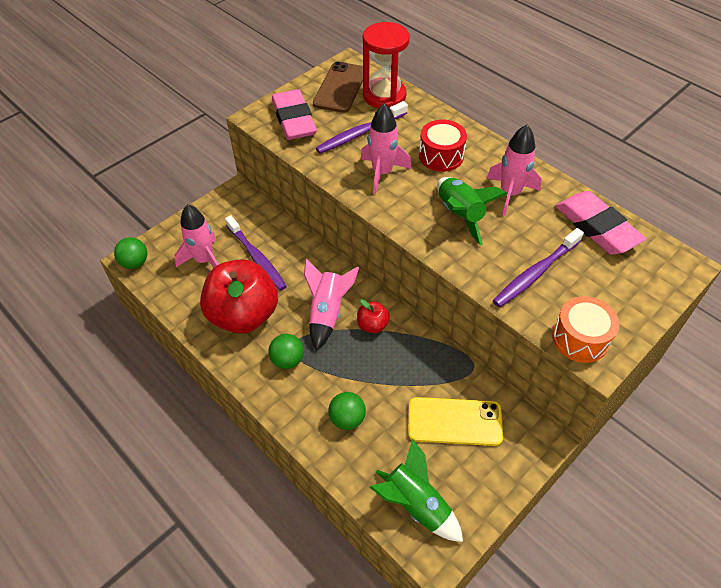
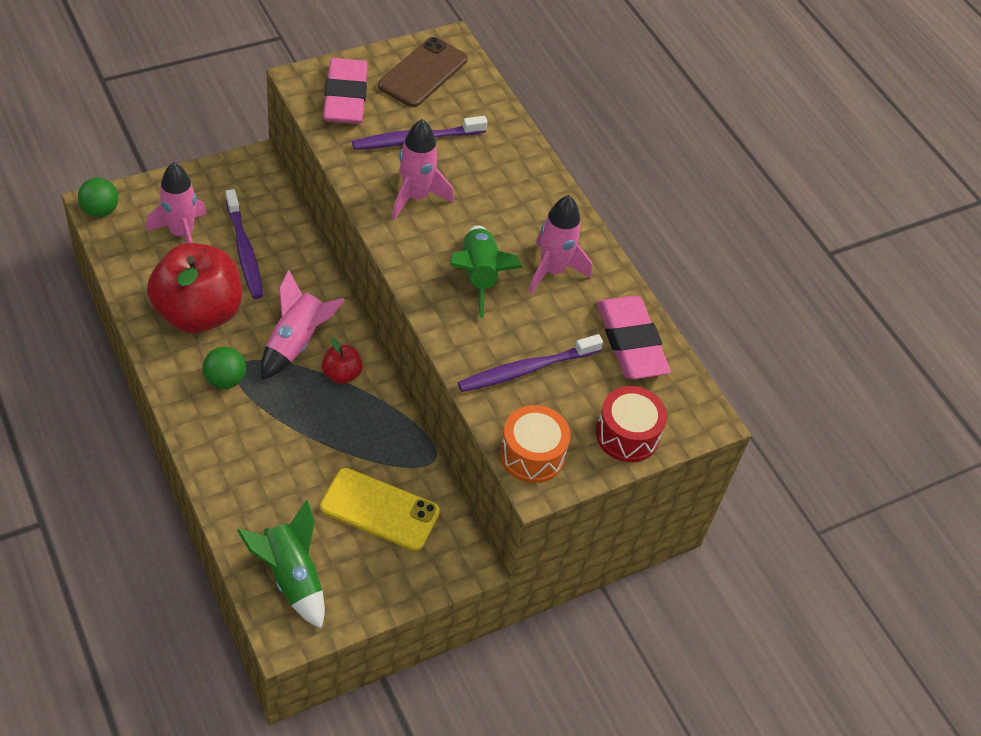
camera: 10 degrees right, 0 degrees up
green ball [328,392,366,430] -> none
red hourglass [363,22,410,108] -> none
red drum [419,120,467,172] -> red drum moved to [596,386,667,462]

